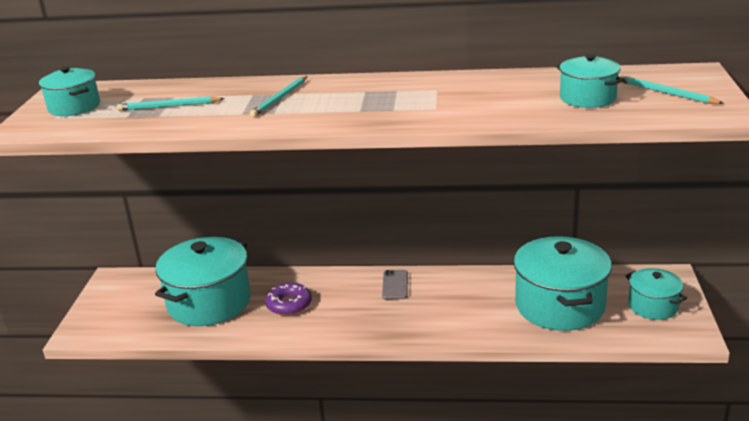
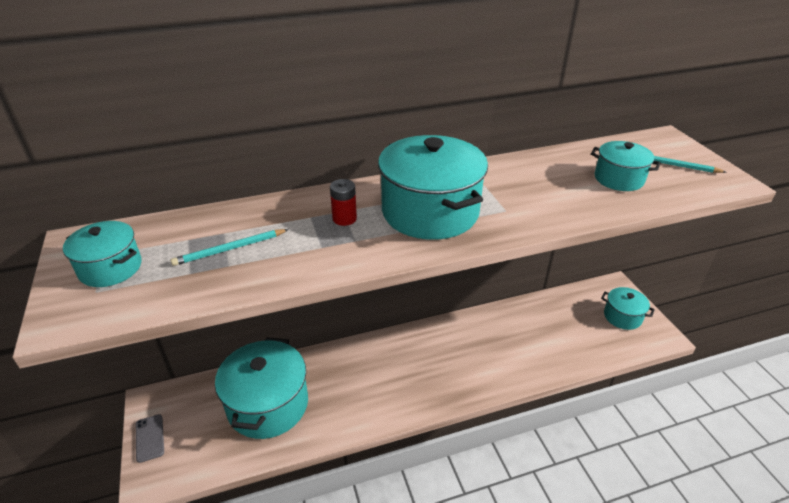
camera: 25 degrees left, 10 degrees up
turquoise pencil [250,76,307,117] -> red battery [330,179,357,226]
purple donut [265,283,312,315] -> none
grey phone [382,270,408,300] -> grey phone moved to [136,414,164,463]
turquoise pot [514,236,612,331] -> turquoise pot moved to [378,135,488,240]

